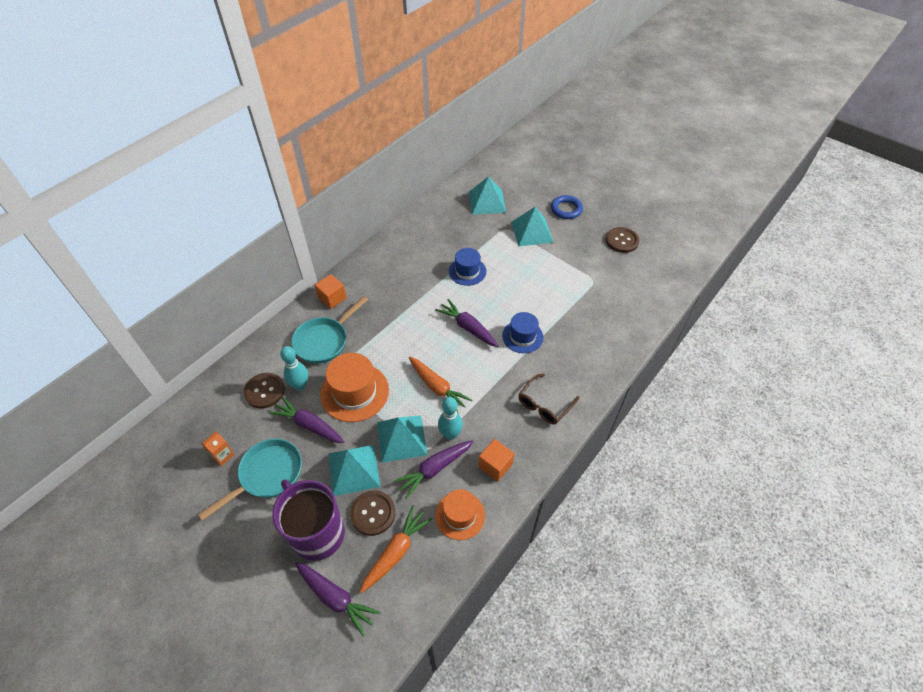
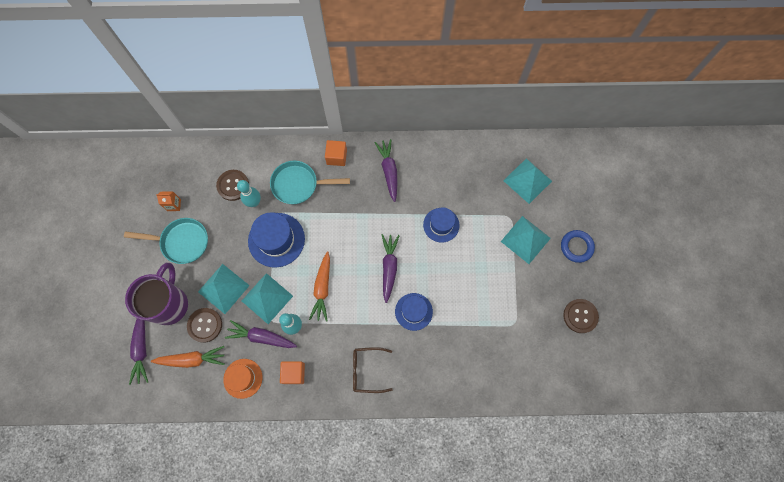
camera: 50 degrees right, 20 degrees up
purple carrot [268,396,344,443] -> purple carrot moved to [375,139,398,202]
orange hat [320,353,389,422] -> blue hat [248,212,305,268]

